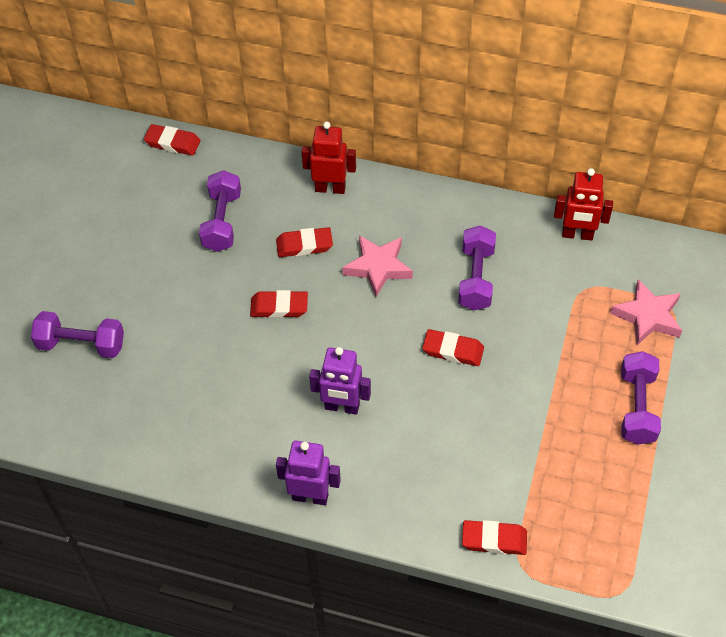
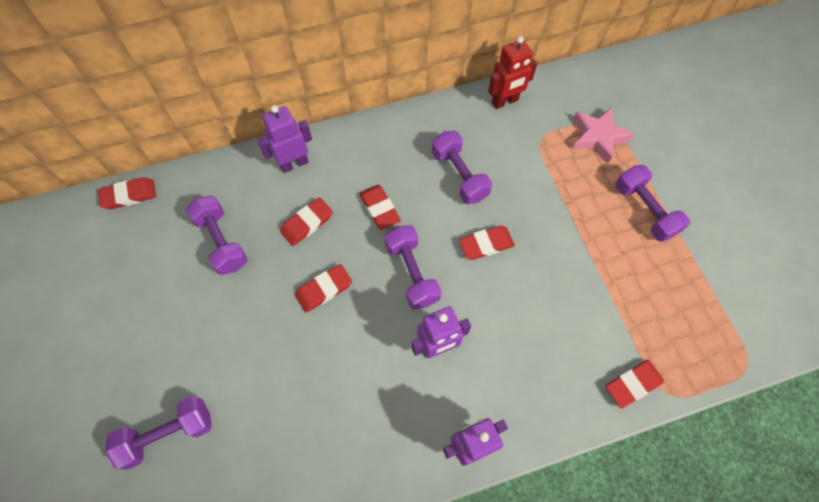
camera: 35 degrees left, 10 degrees up
red robot [302,122,356,194] -> purple robot [257,105,312,173]
pink star [342,235,413,297] -> red eraser [360,185,401,230]
none -> purple dumbbell [385,225,441,310]

